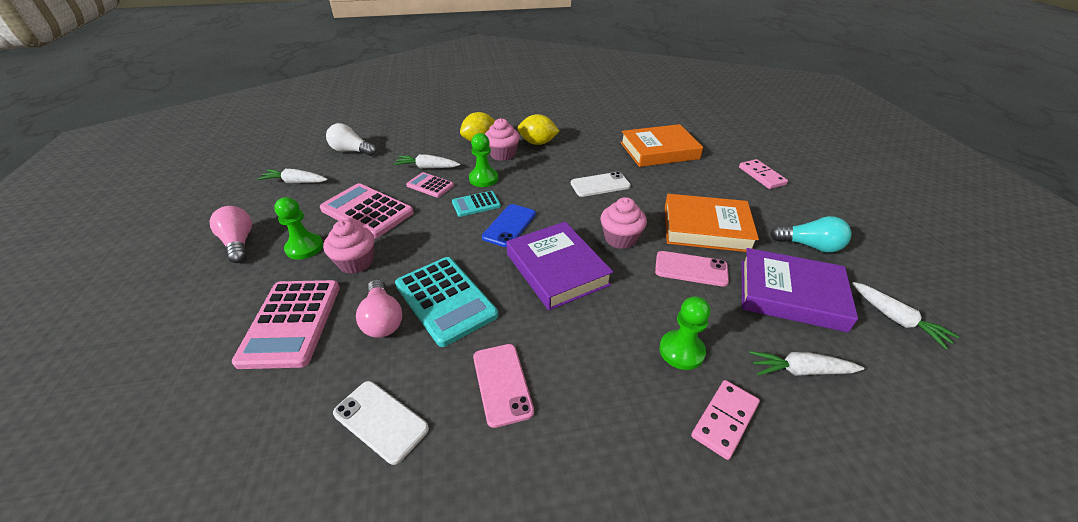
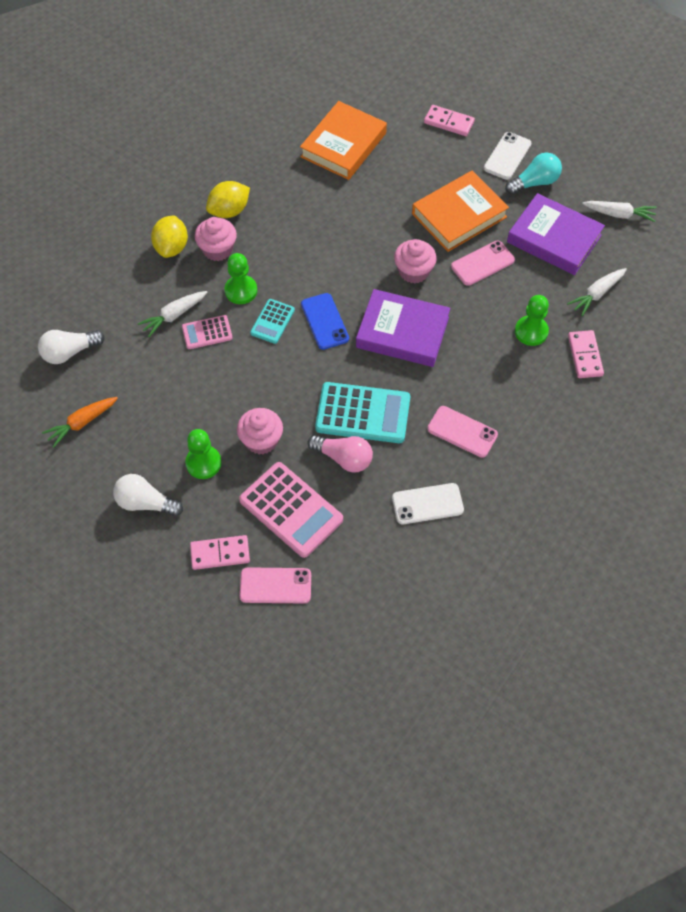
camera: 45 degrees left, 20 degrees up
pink light bulb [210,206,252,263] -> white light bulb [113,474,183,517]
white carrot [258,169,328,183] -> orange carrot [42,397,118,448]
pink calculator [320,183,414,239] -> none
white phone [571,172,631,197] -> white phone moved to [484,132,531,180]
purple book [742,248,858,332] -> purple book turned 60 degrees clockwise [507,193,605,275]
none -> pink domino [190,535,250,570]
none -> pink phone [240,567,311,604]

